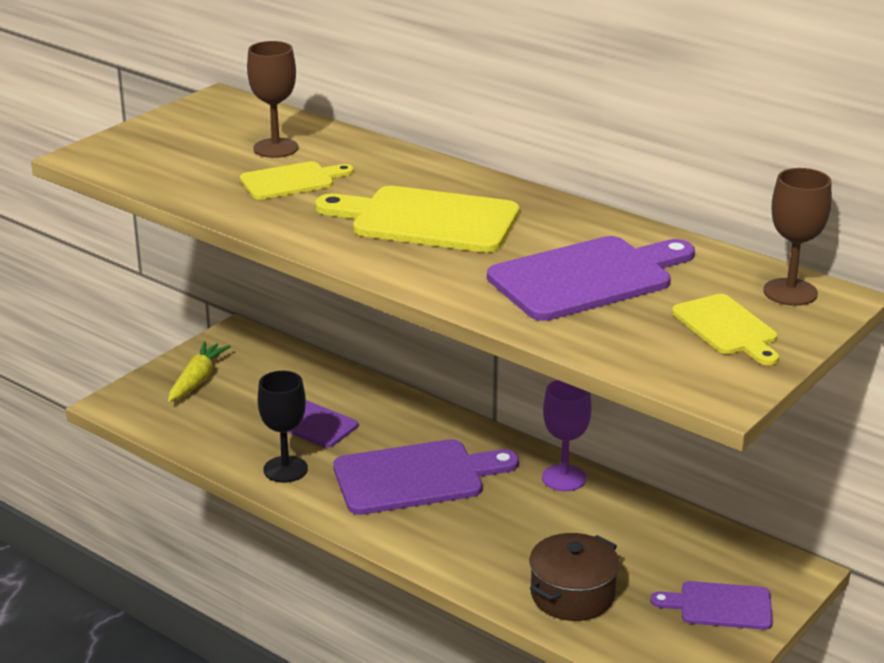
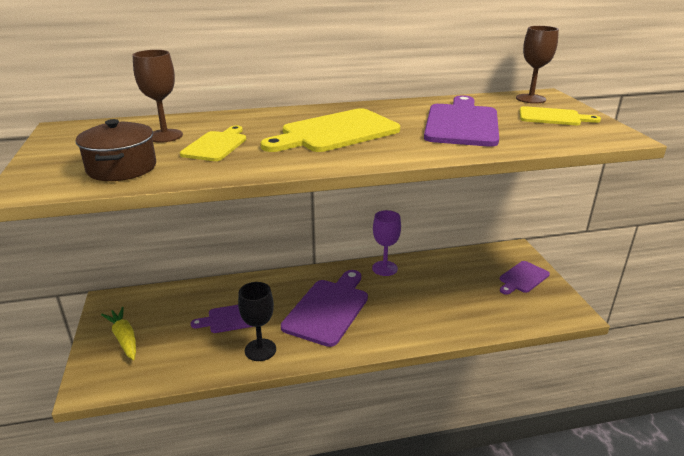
camera: 50 degrees left, 0 degrees up
brown pot [529,533,620,621] -> brown pot moved to [76,119,156,181]

